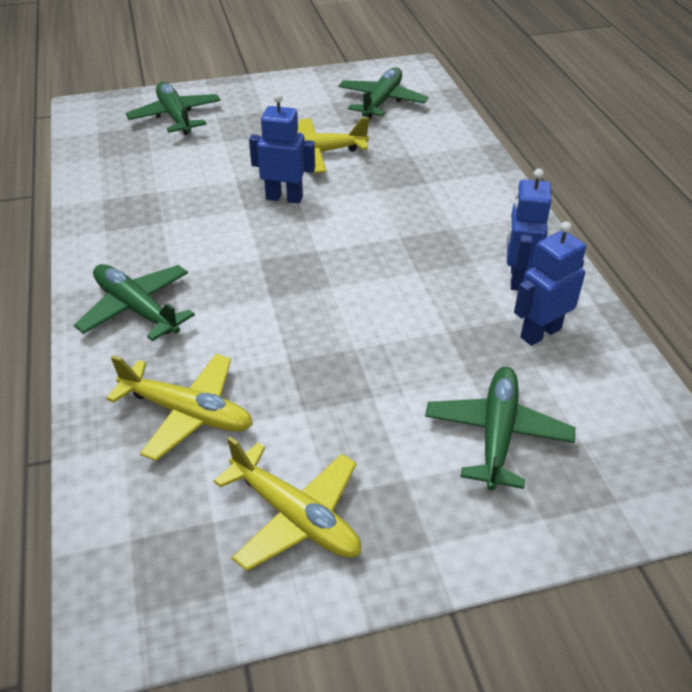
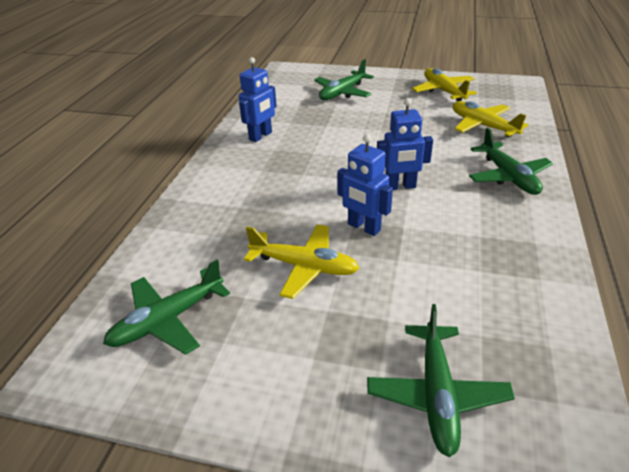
camera: 150 degrees left, 5 degrees down
blue robot [514,221,586,346] -> blue robot moved to [377,98,433,190]

